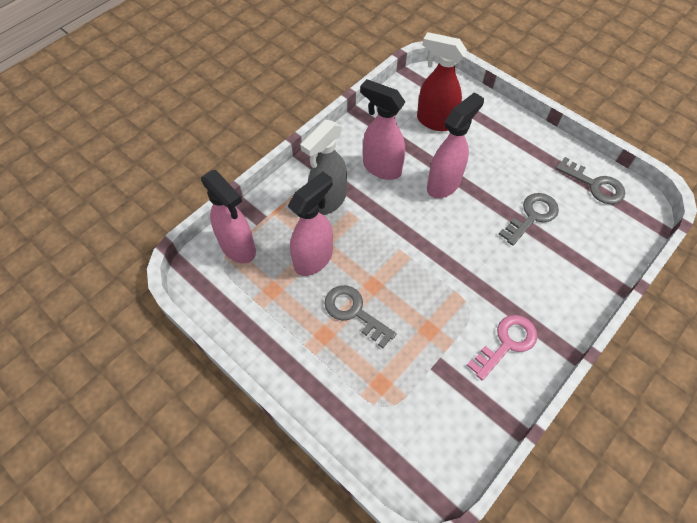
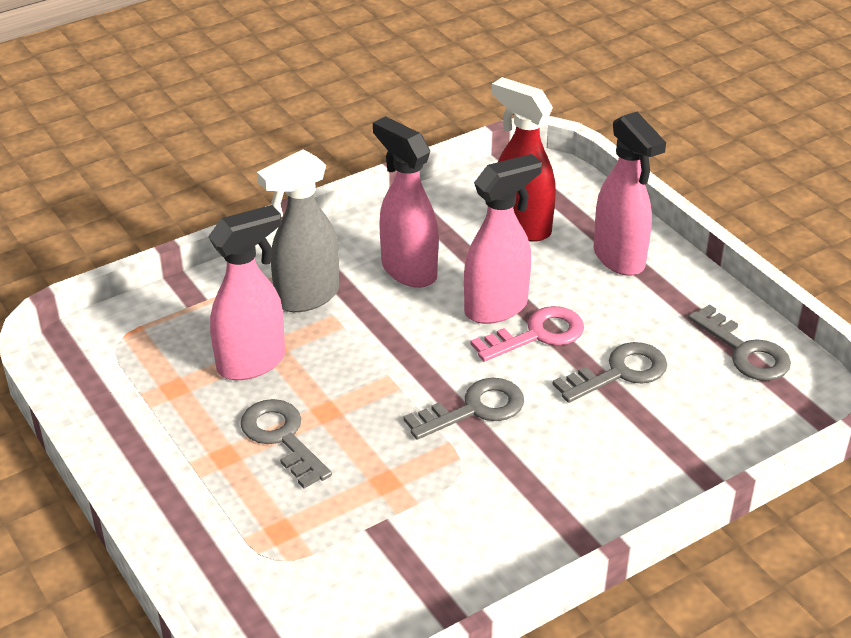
camera: 15 degrees right, 20 degrees down
pink spray bottle [201,170,256,263] -> pink spray bottle moved to [594,112,666,276]
pink key [467,315,537,380] -> pink key moved to [471,306,584,362]
none -> grey key [403,378,524,440]

